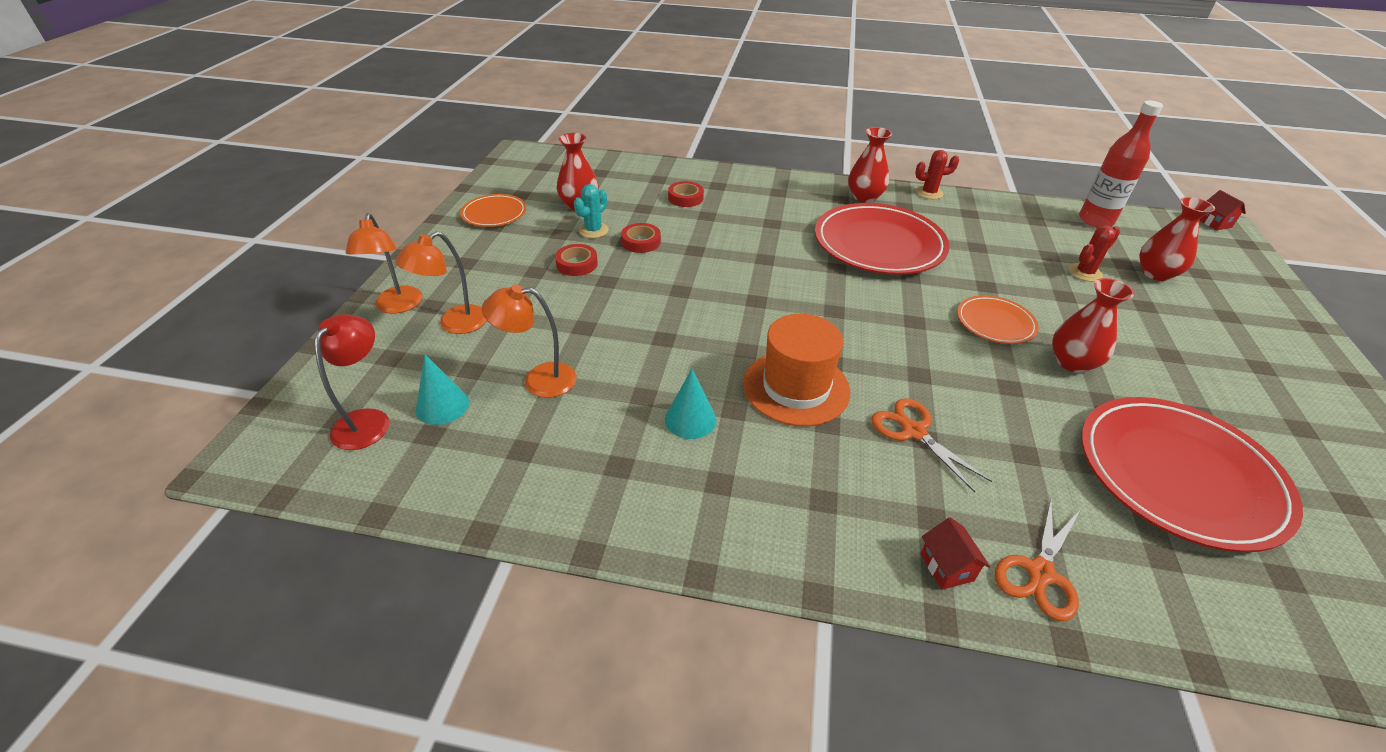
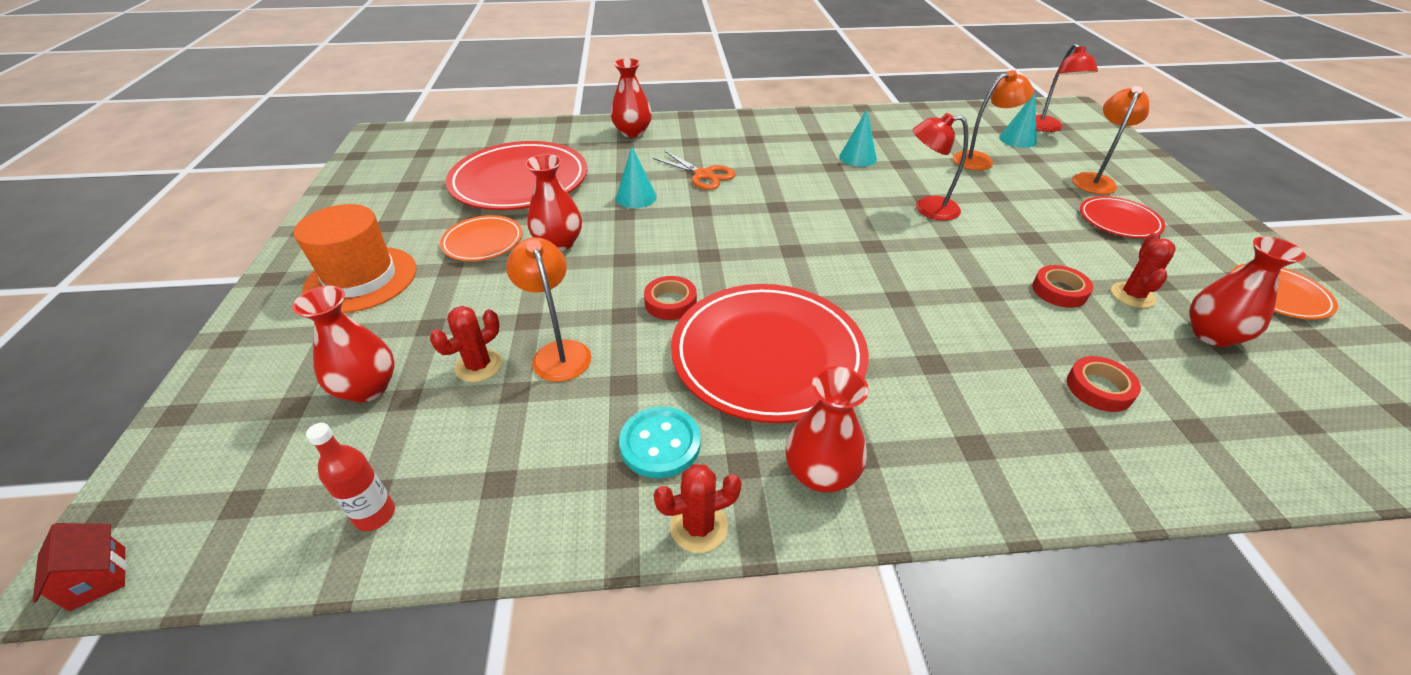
camera: 165 degrees right, 0 degrees up
orange lamp [346,213,423,314] -> orange lamp moved to [506,237,591,382]
red tape [555,244,598,276] -> red tape moved to [644,276,697,320]
turquoise cactus [574,184,609,238] -> red cactus [1111,233,1176,308]
orange hat [743,314,850,426] -> orange hat moved to [294,204,417,313]
red house [920,517,990,590] -> none
orange plate [957,295,1039,344] -> orange plate moved to [440,215,523,261]
orange scissors [995,499,1081,621] -> red vase [611,58,652,138]
red bottle [1079,100,1163,228] -> red bottle [306,423,395,531], size x0.58
none -> turquoise cone [616,147,657,208]
none -> turquoise button [619,406,701,478]
none -> red lamp [913,113,968,220]
none -> red plate [1080,196,1165,238]

